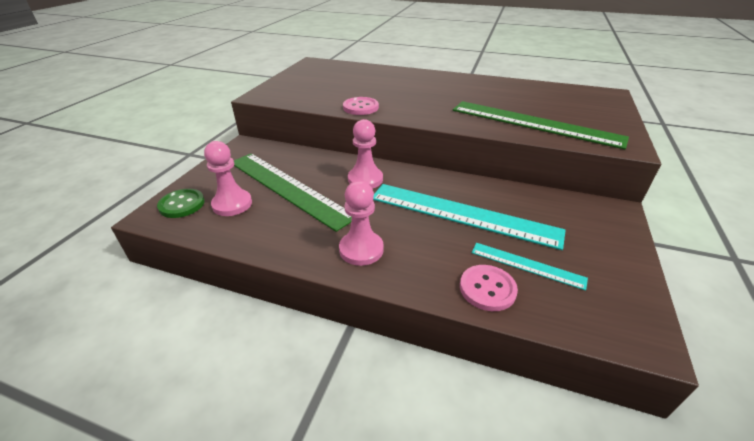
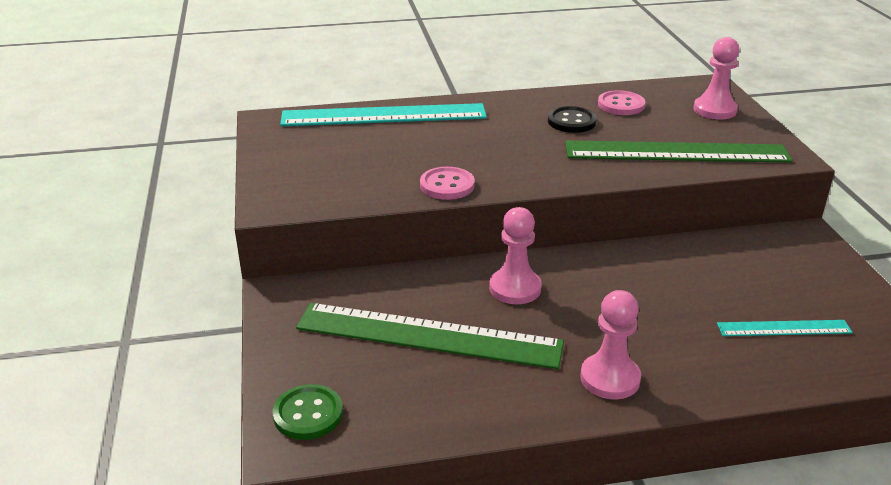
camera: 30 degrees left, 5 degrees down
pink pawn [204,141,252,216] -> pink pawn moved to [693,37,739,119]
turquoise ruler [373,184,566,250] -> turquoise ruler moved to [280,103,487,126]
pink button [460,265,518,311] -> pink button moved to [598,90,645,115]
none -> black button [548,106,597,133]

